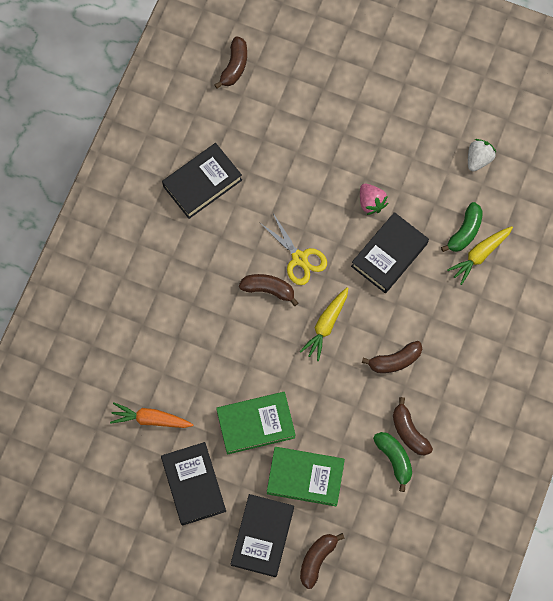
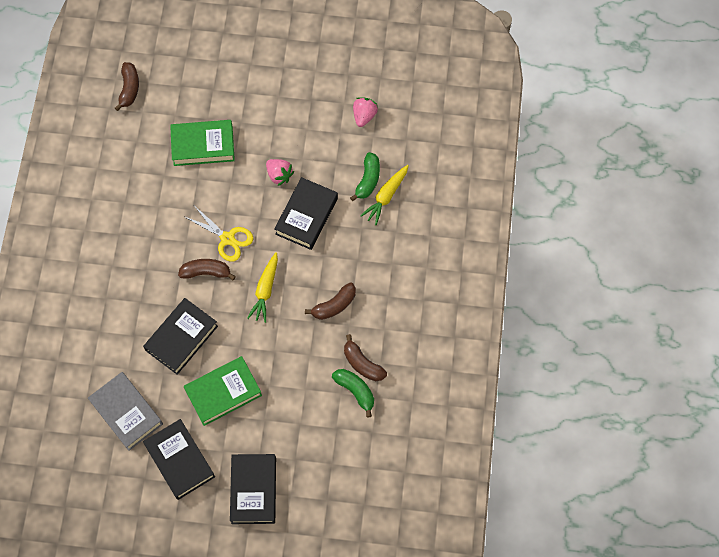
camera: 15 degrees left, 5 degrees down
orange carrot [110,402,193,428] -> grey book [88,372,163,451]
black book [162,143,242,219] -> black book moved to [143,298,218,375]
green book [267,447,345,506] -> green book moved to [170,120,235,166]
brown banana [300,533,345,589] -> none
white strawberry [468,139,496,172] -> pink strawberry [353,97,378,127]

